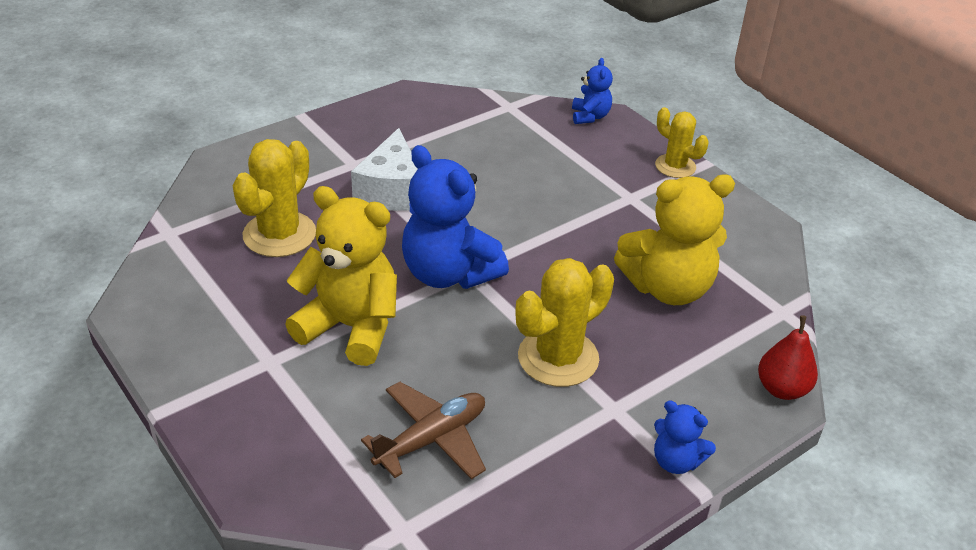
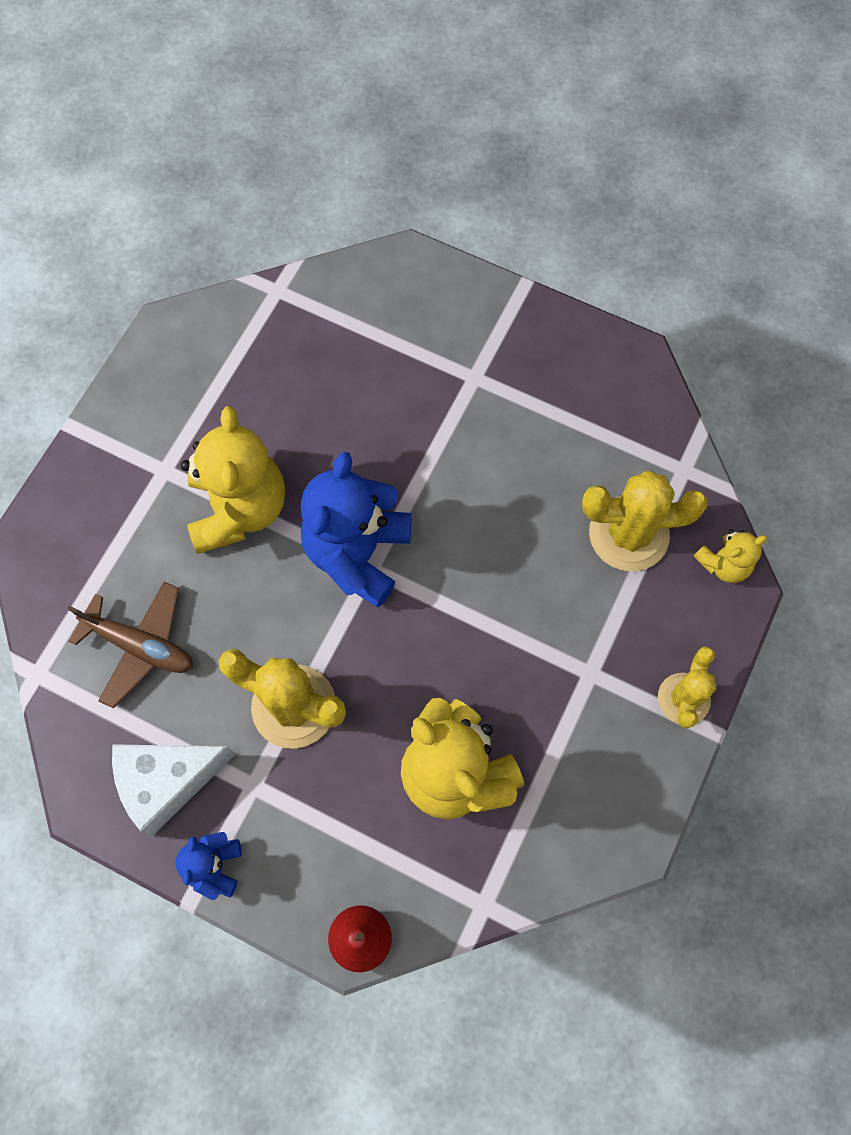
camera: 65 degrees right, 30 degrees up
yellow cactus [232,139,316,257] -> yellow cactus moved to [582,470,708,572]
white cheese [351,128,418,211] -> white cheese moved to [112,744,236,836]
blue teddy bear [572,58,613,124] -> yellow teddy bear [693,529,768,583]

